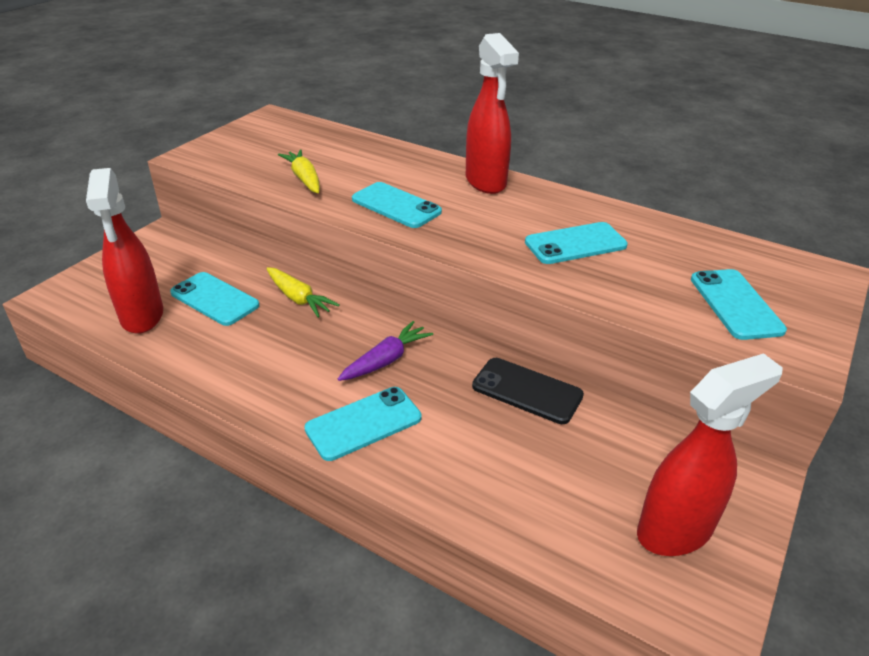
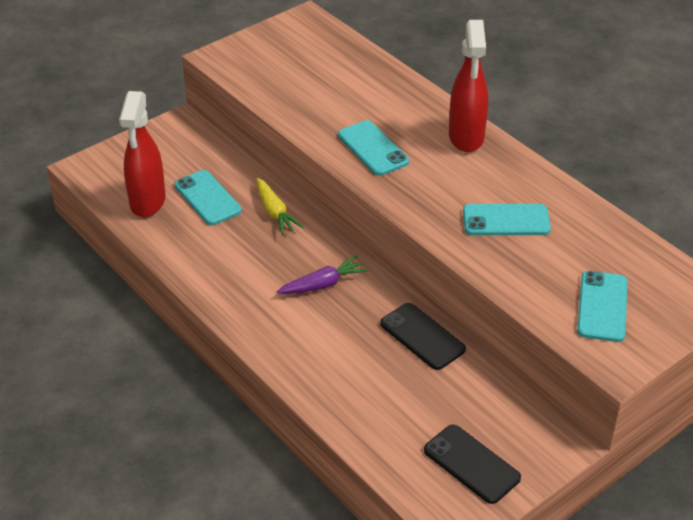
camera: 20 degrees right, 5 degrees up
yellow carrot [278,150,320,193] -> none
turquoise phone [304,387,422,461] -> none
red spray bottle [637,353,783,556] -> black phone [424,425,521,504]

